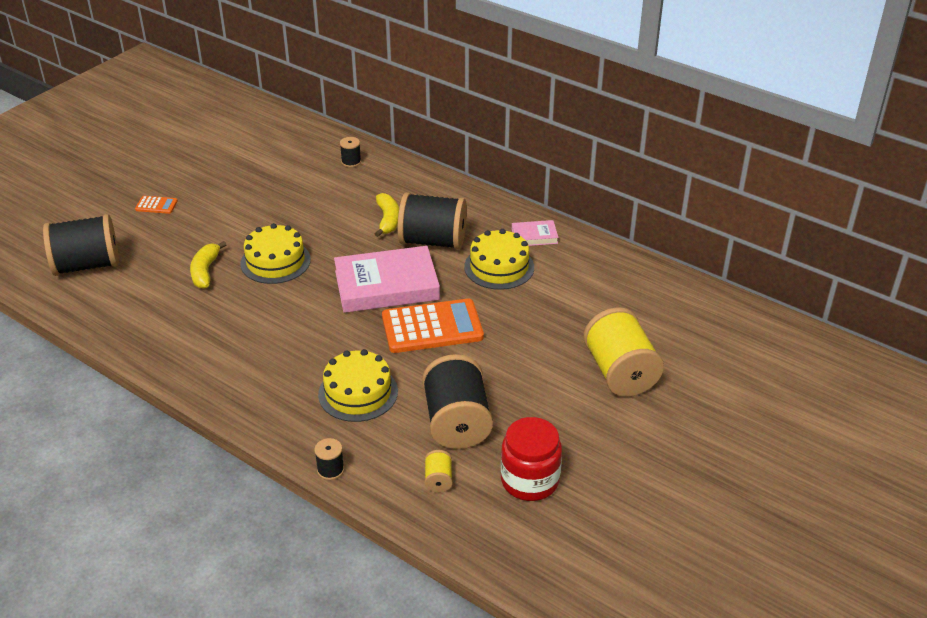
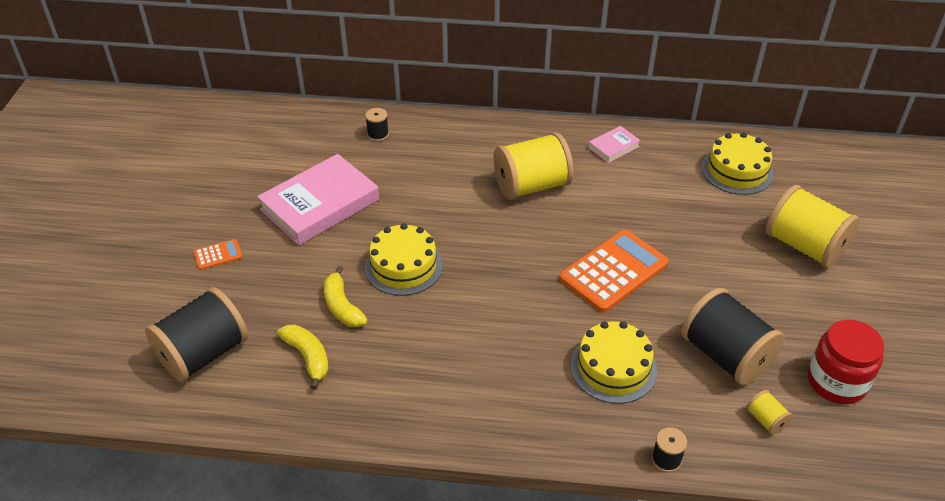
camera: 30 degrees left, 5 degrees up
pink book [334,246,440,313] -> pink book moved to [257,154,379,245]
yellow banana [375,193,399,237] -> yellow banana moved to [277,324,329,390]
black spool [397,192,467,250] -> yellow spool [493,132,574,200]
yellow cake [464,229,534,290] -> yellow cake moved to [701,132,773,195]

